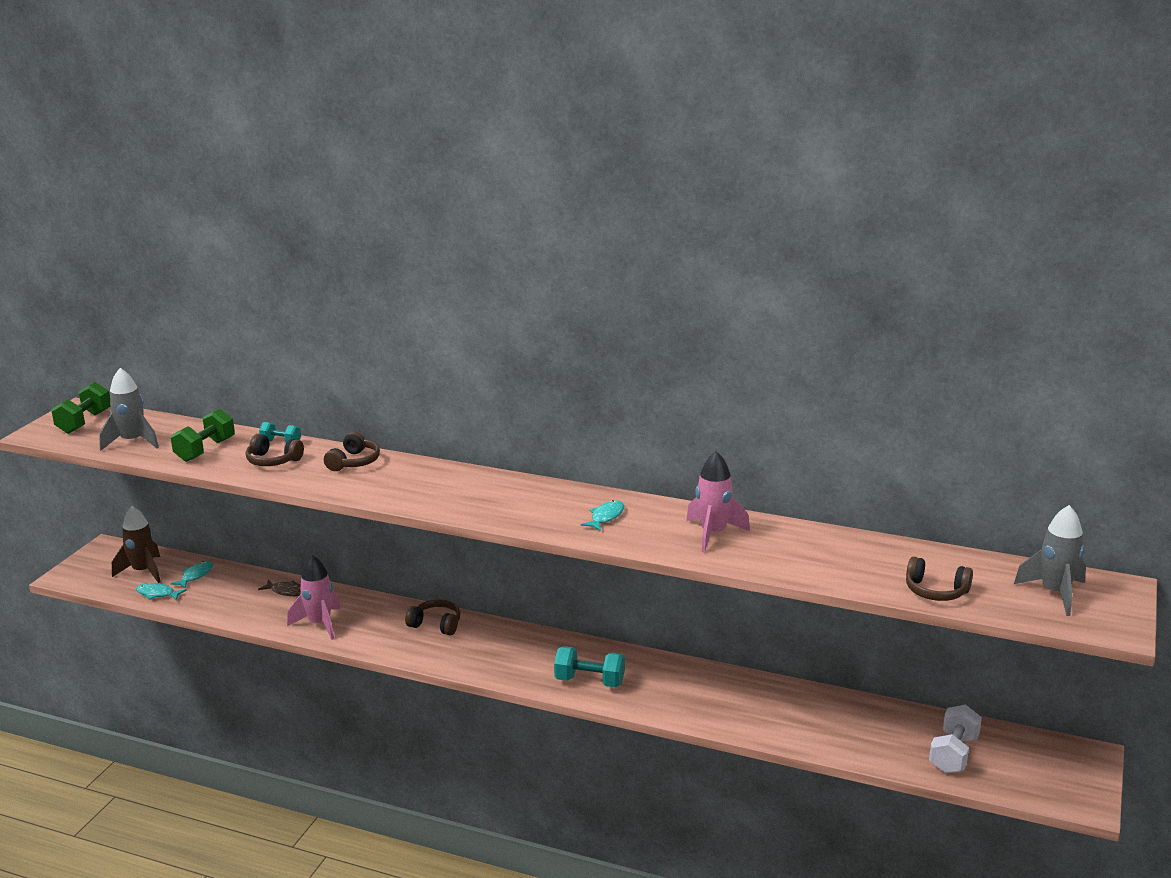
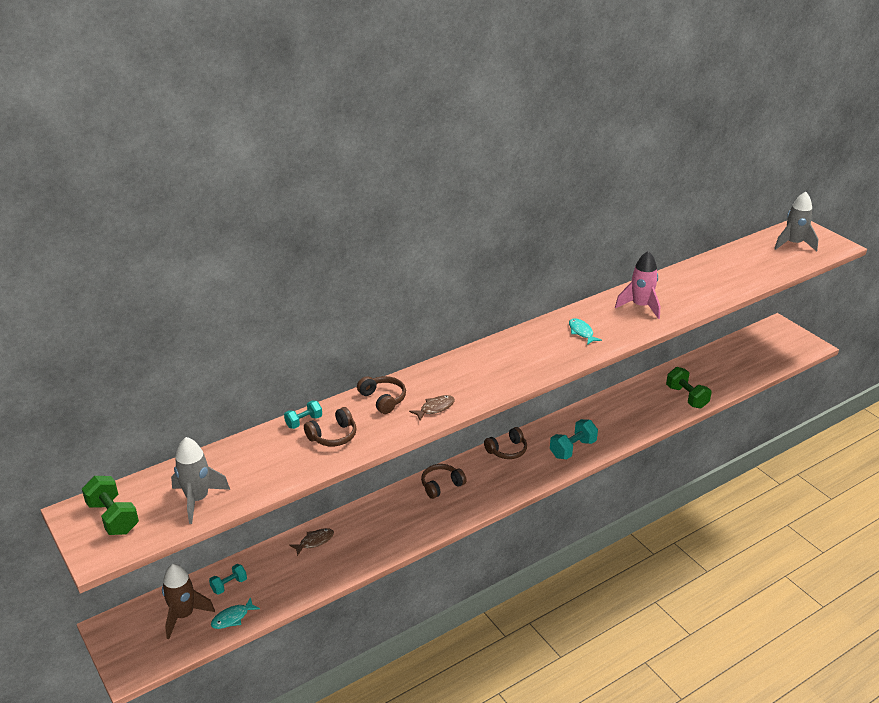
camera: 55 degrees left, 10 degrees up
turquoise fish [170,561,213,589] -> turquoise dumbbell [209,564,247,595]
green dumbbell [171,408,235,462] -> green dumbbell moved to [666,367,712,409]
pink rocket [287,555,341,640] -> none
brown headphones [906,557,973,601] -> brown headphones moved to [484,427,527,459]
white dumbbell [929,704,982,773] -> none
none -> brown fish [409,395,455,421]

